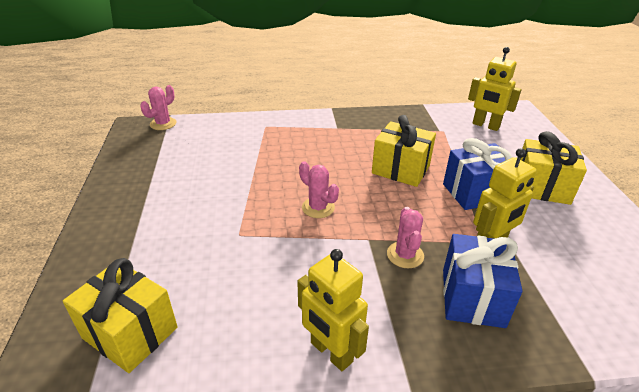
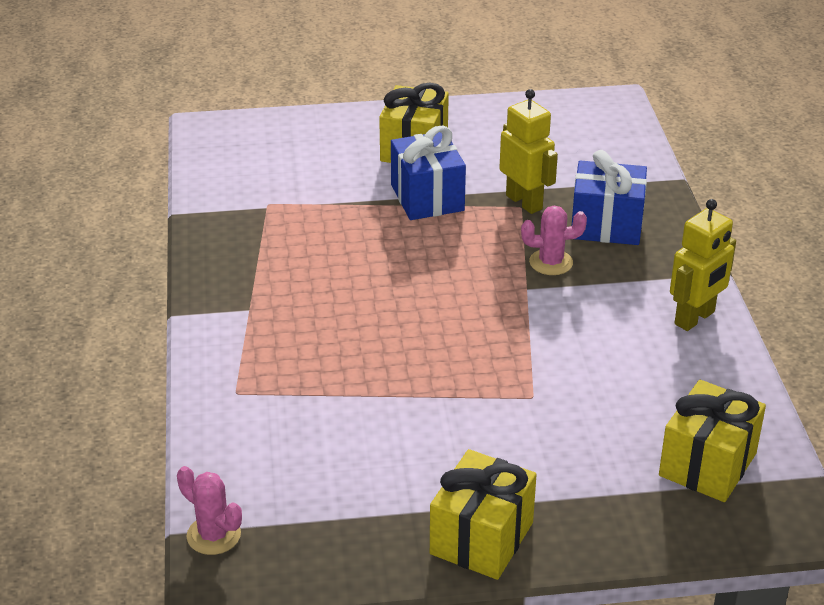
camera: 90 degrees left, 0 degrees up
pink cactus [299,161,339,218] -> none
yellow gift [372,115,436,187] -> yellow gift moved to [430,449,537,580]
yellow robot [468,47,521,131] -> none

